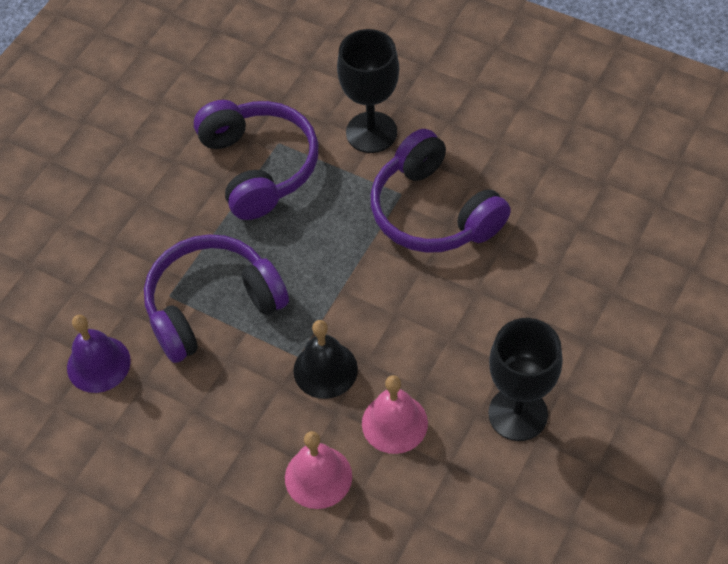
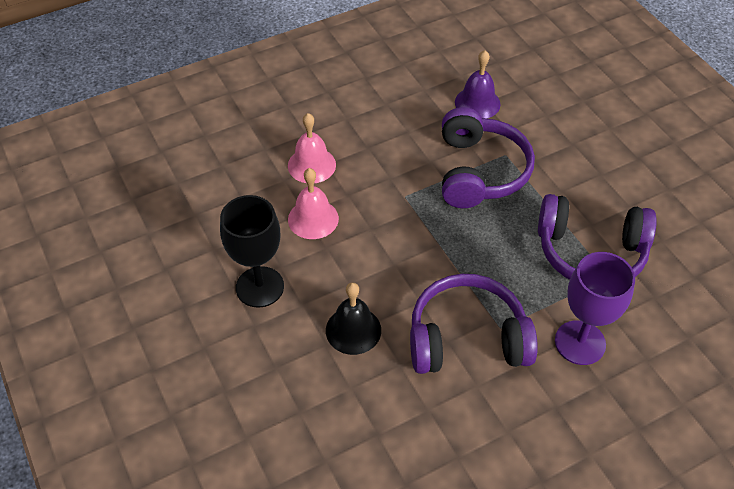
camera: 120 degrees right, 5 degrees down
black bell [293,320,358,399] -> black bell moved to [326,282,381,355]
black goblet [337,29,399,153] -> purple goblet [555,252,635,365]

